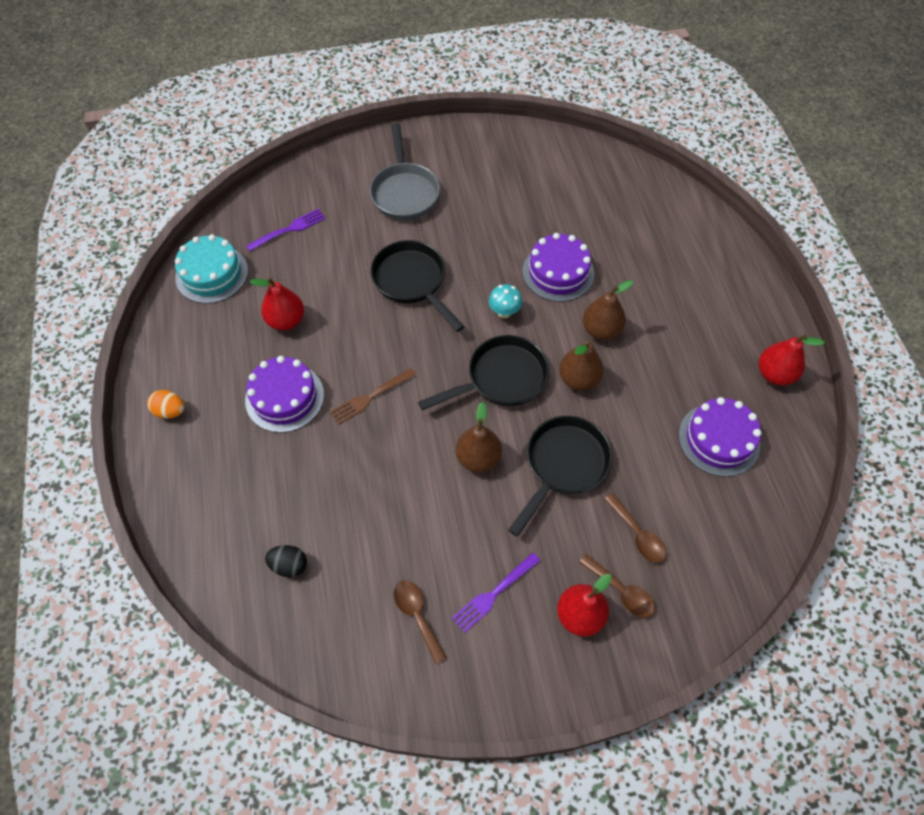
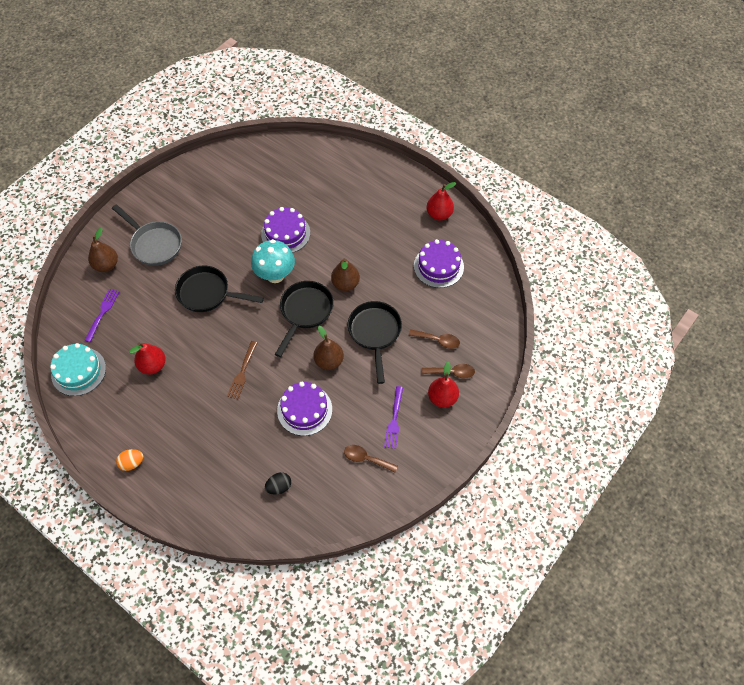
camera: 40 degrees left, 0 degrees up
purple cake [245,356,324,433] -> purple cake moved to [277,382,332,436]
turquoise mushroom [489,284,522,318] -> turquoise mushroom [251,239,295,283], size x1.87
brown pear [583,280,634,340] -> brown pear moved to [88,227,118,272]

